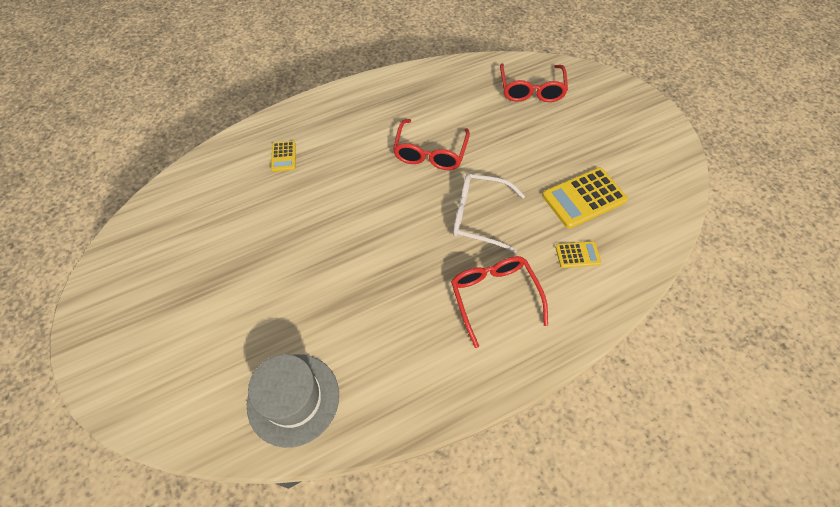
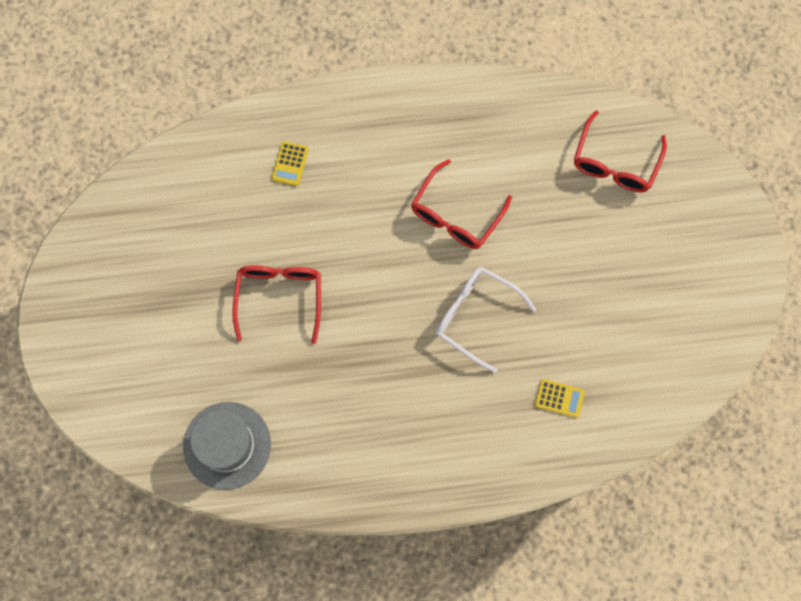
camera: 20 degrees right, 15 degrees up
red glasses [451,256,548,348] -> red glasses moved to [232,266,321,344]
yellow calculator [542,167,628,229] -> none

